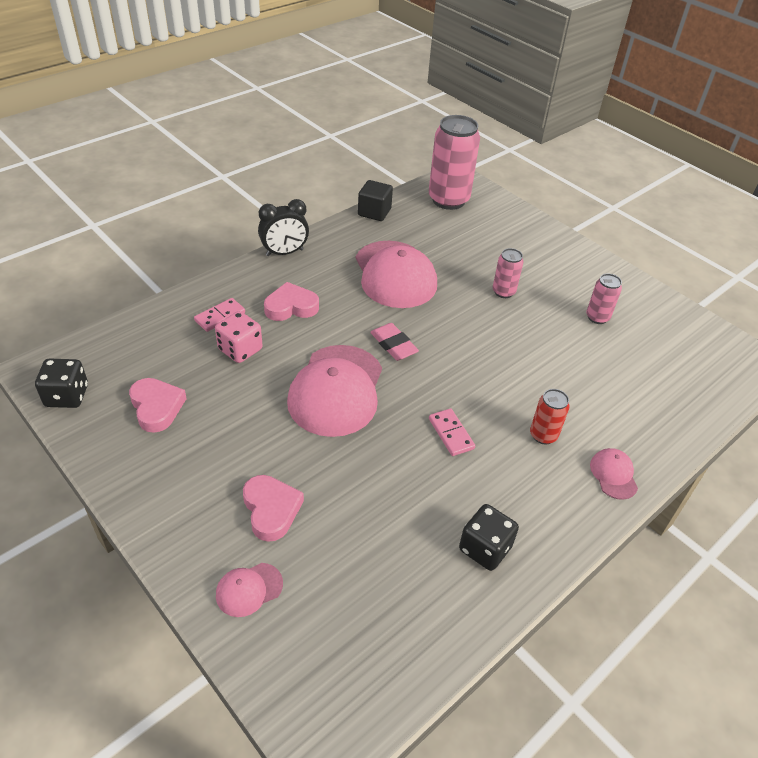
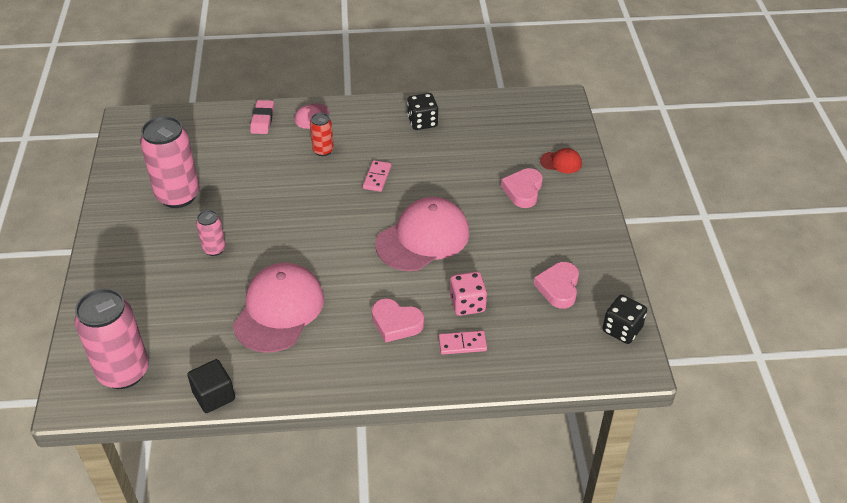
camera: 140 degrees left, 0 degrees up
pink cap [216,563,283,617] -> red cap [540,148,582,173]
black clock [258,199,309,256] -> none
pink eraser [370,323,419,361] -> pink eraser moved to [250,100,274,134]
pink can [586,274,622,324] -> pink can [140,116,200,208], size x2.01

